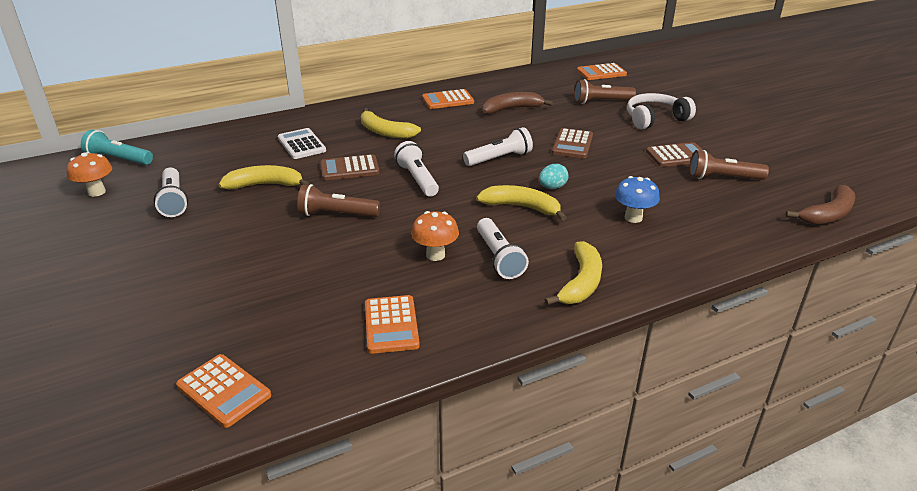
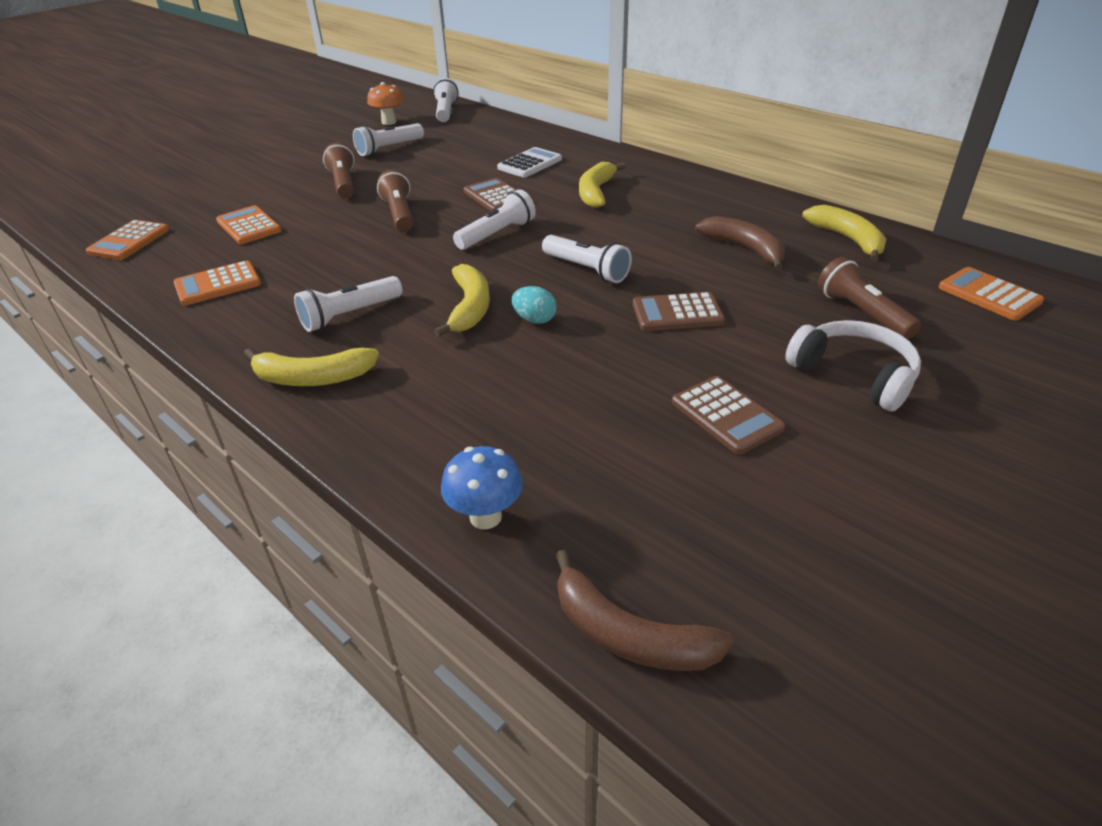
camera: 70 degrees right, 5 degrees up
turquoise flashlight [81,130,153,165] -> white flashlight [433,78,459,122]
yellow banana [219,165,310,189] -> yellow banana moved to [802,205,886,262]
orange mushroom [411,211,459,261] -> none
orange calculator [422,89,474,109] -> orange calculator moved to [216,205,282,244]
blue mushroom [615,176,660,223] -> blue mushroom moved to [441,446,523,529]
brown flashlight [690,150,769,180] -> brown flashlight moved to [323,143,355,198]

